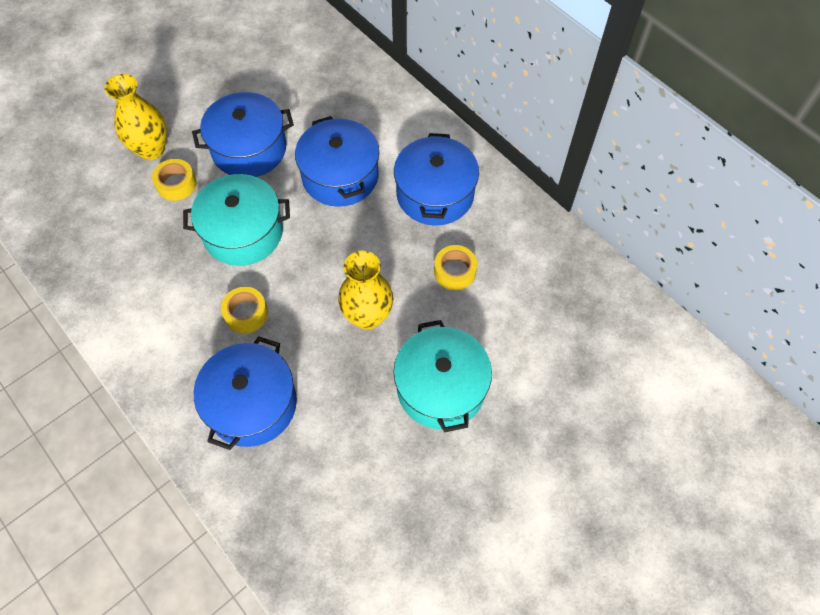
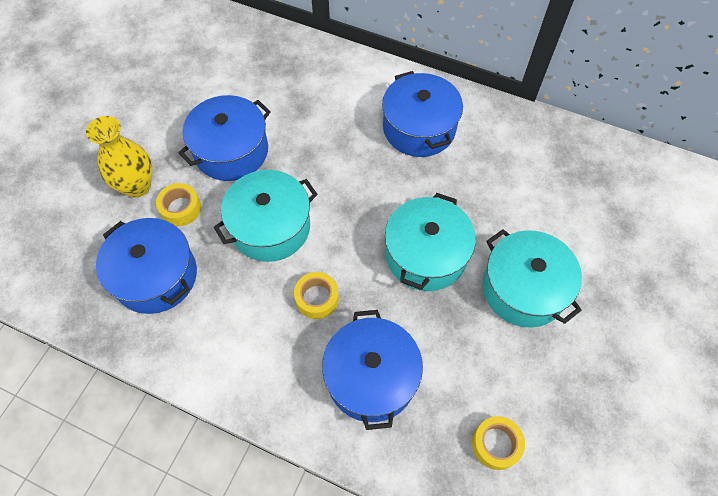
camera: 25 degrees left, 0 degrees up
blue pot [295,116,379,207] -> blue pot moved to [96,218,197,314]
yellow vase [338,250,393,330] -> turquoise pot [385,193,476,291]
yellow tape [434,245,477,290] -> yellow tape moved to [472,416,525,470]

